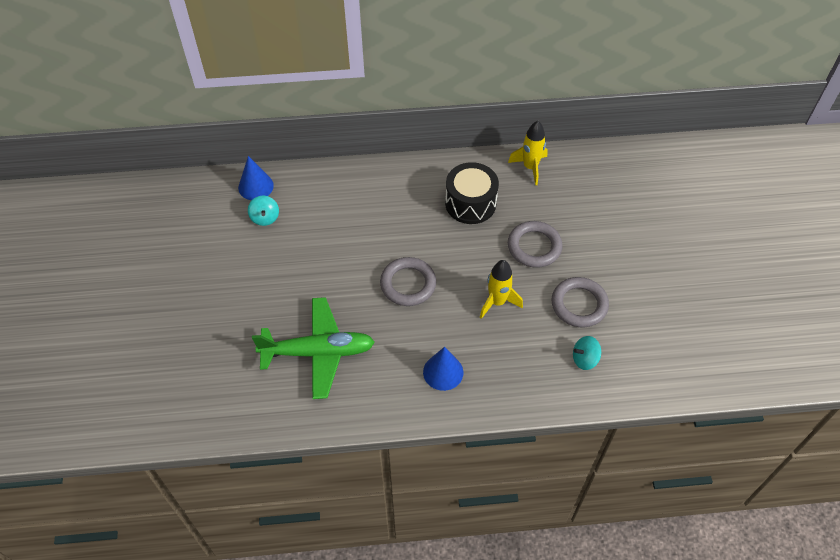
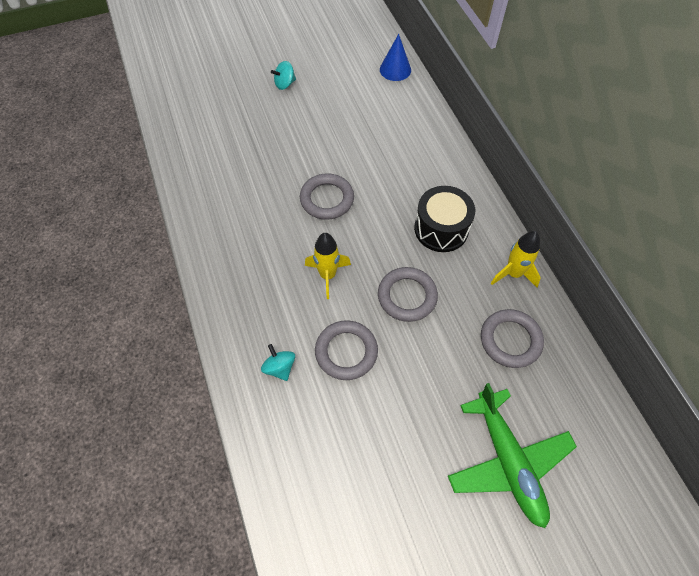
camera: 75 degrees right, 5 degrees up
turquoise spinning top [248,196,279,226] -> turquoise spinning top moved to [271,61,296,90]
green plane [252,297,375,399] -> green plane moved to [448,383,577,528]
blue cone [423,347,463,391] -> none
none -> grey ring [481,309,544,368]

